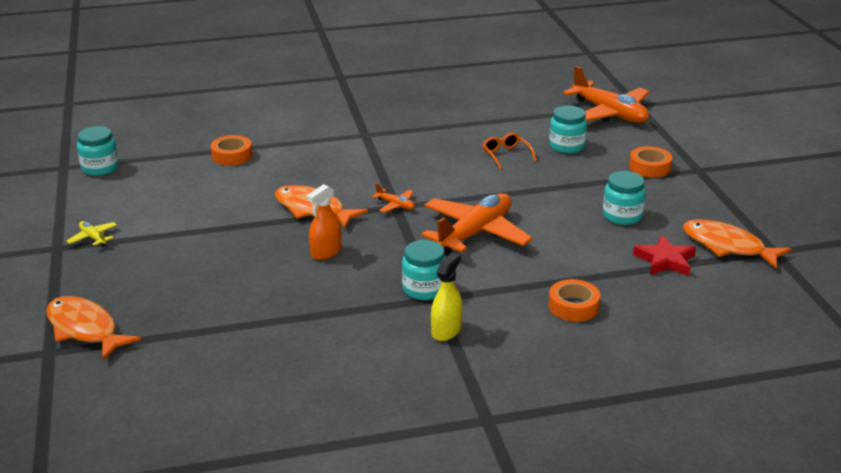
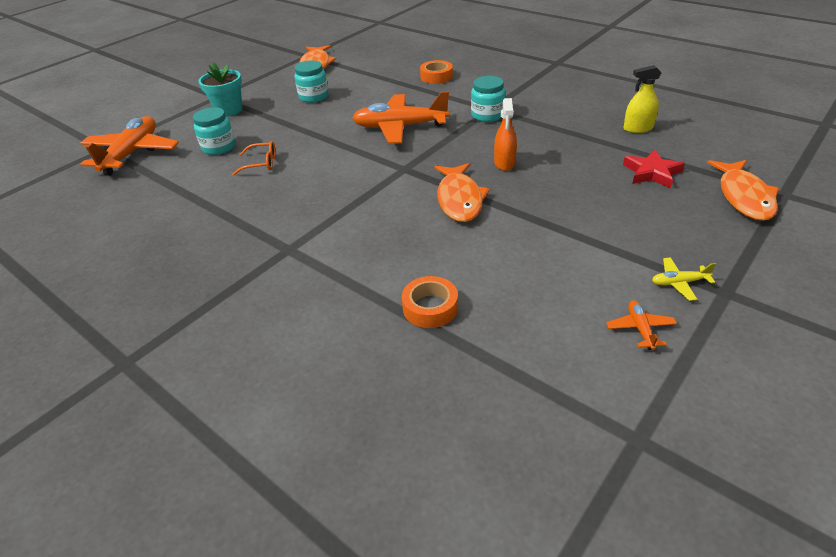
camera: 125 degrees left, 10 degrees up
yellow plane [67,221,117,247] -> yellow plane turned 75 degrees clockwise [652,257,716,301]
turquoise jar [77,126,119,176] -> none
orange spray bottle [307,184,341,260] -> orange spray bottle turned 90 degrees clockwise [494,98,517,171]
orange plane [372,183,415,213] -> orange plane moved to [606,300,677,350]
yellow spray bottle [431,253,462,341] -> yellow spray bottle moved to [623,65,661,133]
orange glasses [483,133,536,170] -> orange glasses turned 120 degrees counterclockwise [233,141,276,175]
orange tape [629,146,672,178] -> turquoise flower pot [198,62,242,116]
red star [633,235,696,276] -> red star moved to [623,150,685,188]

